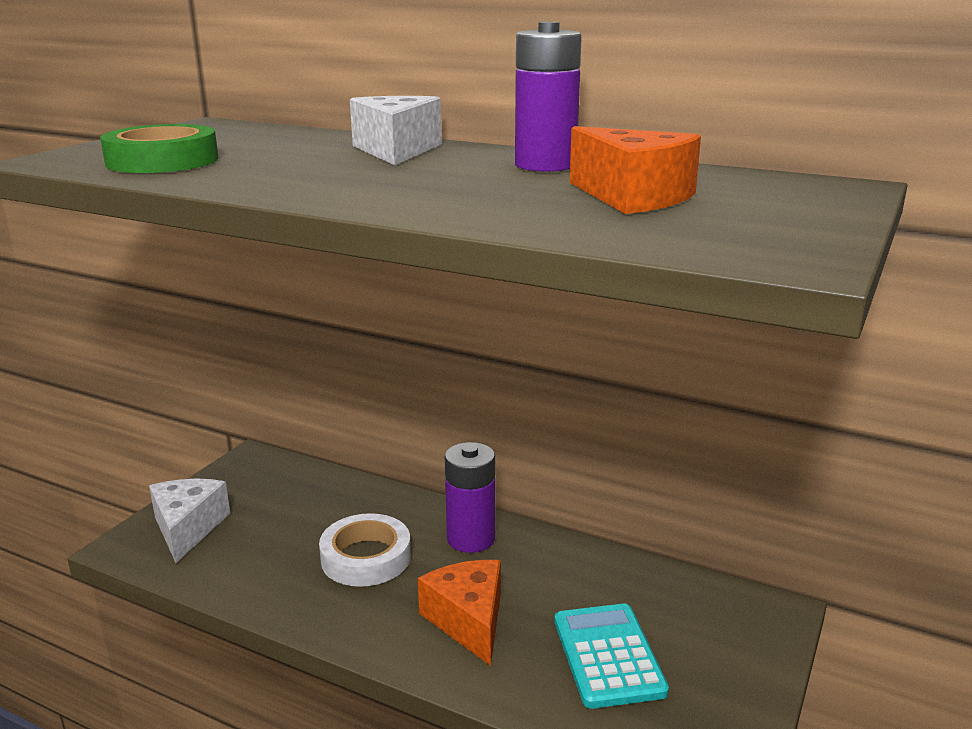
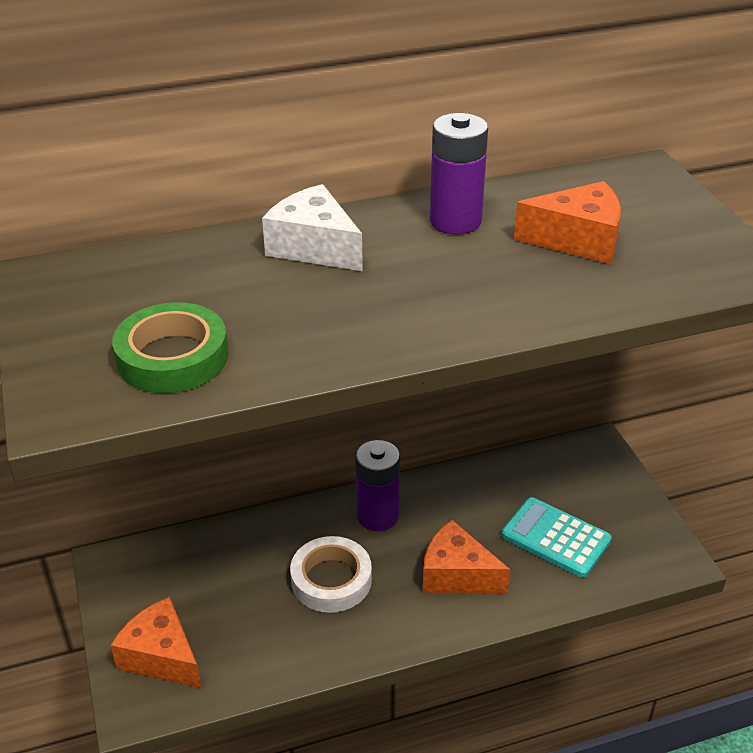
camera: 45 degrees left, 15 degrees up
white cheese [149,479,230,563] -> orange cheese [110,597,201,688]

